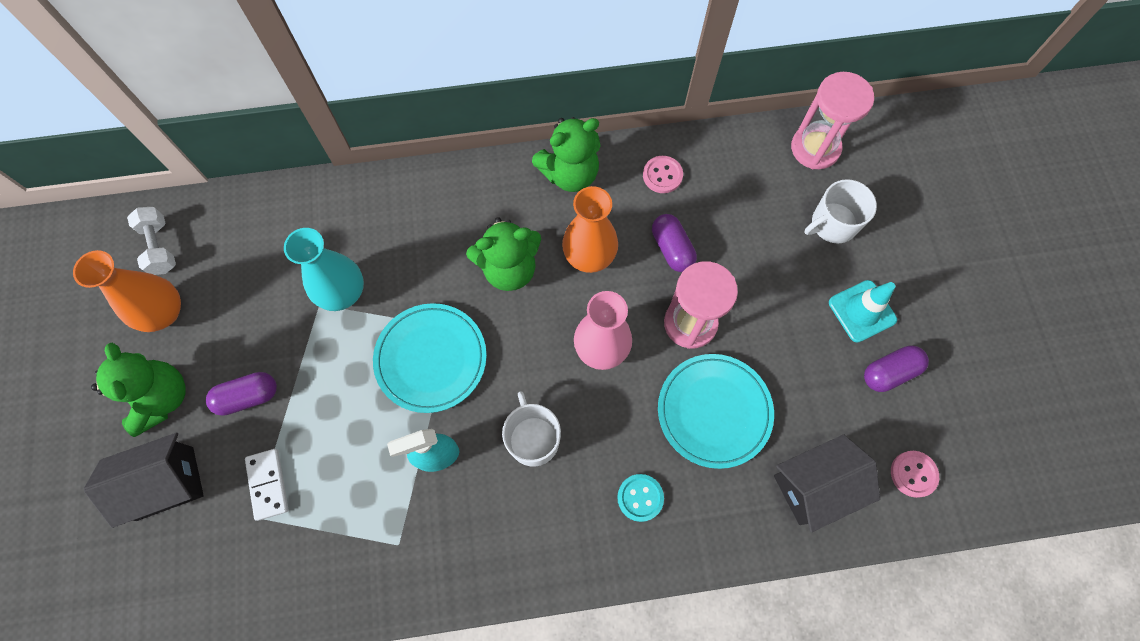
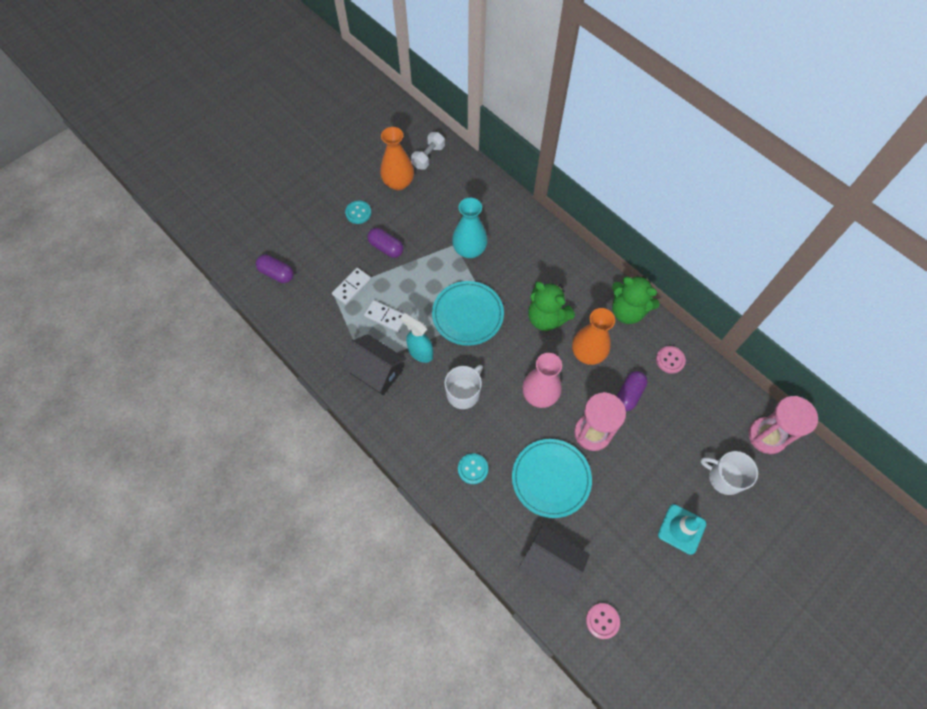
camera: 55 degrees right, 5 degrees down
black house [84,433,204,528] -> black house moved to [341,334,406,395]
green teddy bear [91,343,186,437] -> turquoise button [345,201,371,224]
purple capsule [864,345,929,392] -> purple capsule moved to [256,255,294,283]
none -> white domino [364,300,403,332]

